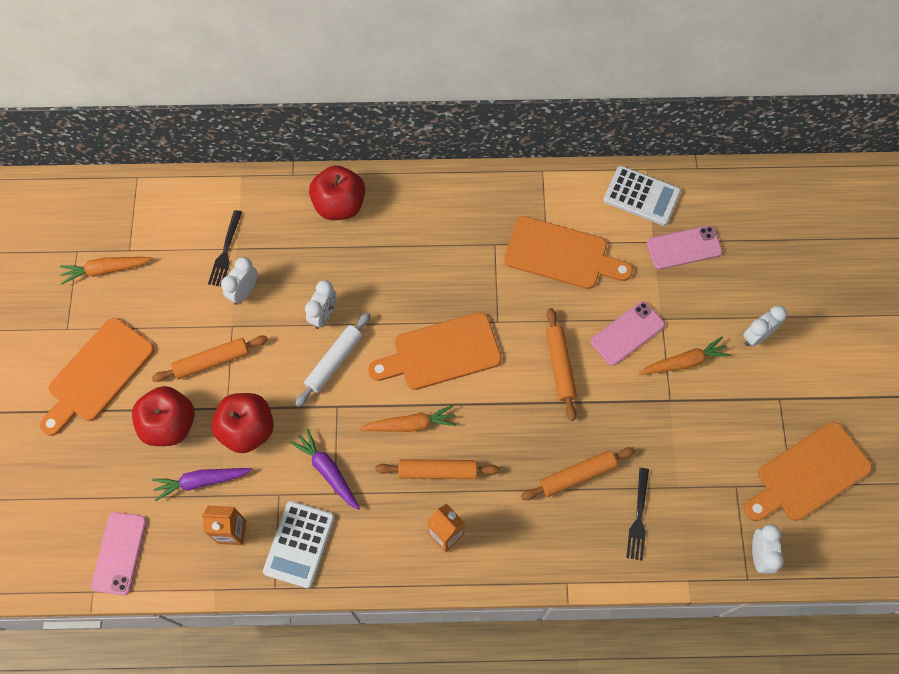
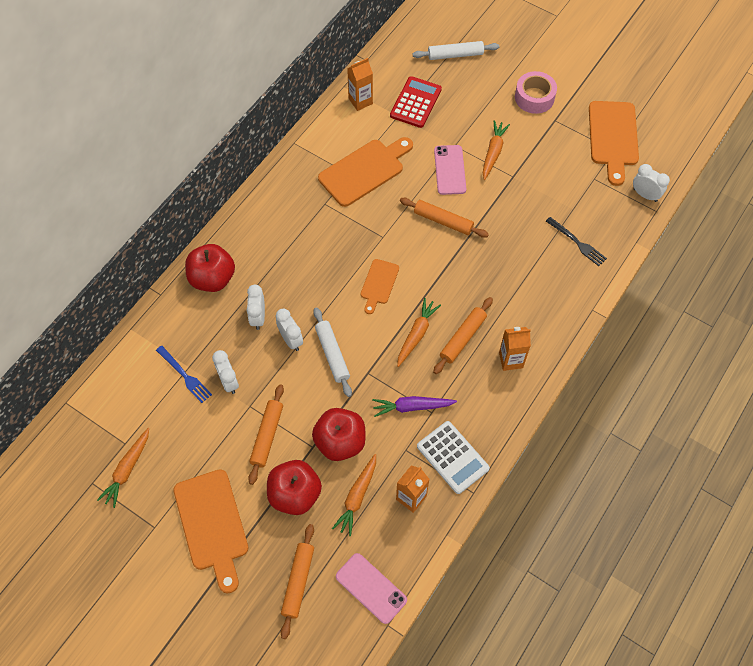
camera: 55 degrees left, 5 degrees down
purple carrot [152,468,253,501] -> orange carrot [332,454,376,536]
black fork [208,210,242,287] -> blue fork [156,345,212,403]
orange cutting board [368,312,502,390] -> orange cutting board [361,259,399,314], size x0.56
orange rolling pin [521,447,635,500] -> orange rolling pin moved to [281,524,314,639]
white calculator [603,166,681,226] -> orange carton [347,58,373,111]
pink phone [647,225,722,269] -> red calculator [390,76,442,128]
white clock [743,305,787,346] -> white clock moved to [246,285,265,330]
none -> white rolling pin [413,41,499,60]
none -> pink tape [515,71,557,114]

